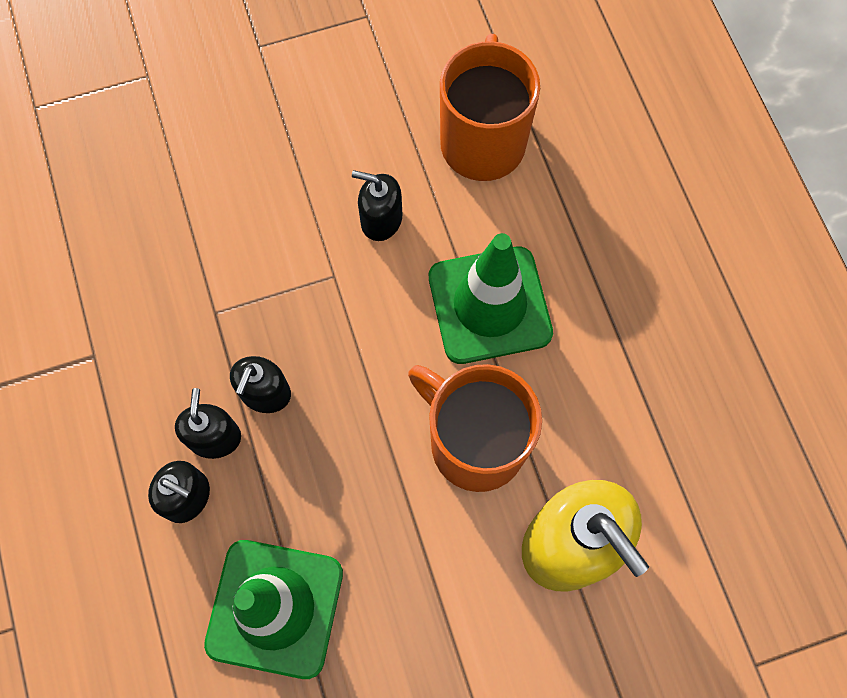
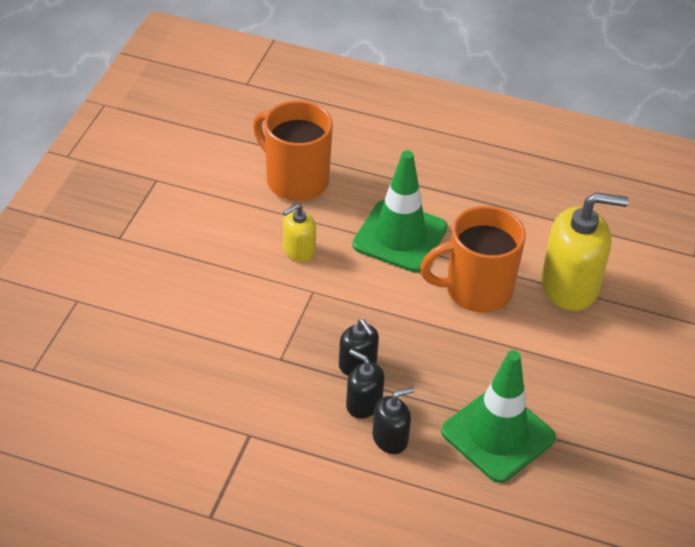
camera: 55 degrees left, 25 degrees down
black soap dispenser [352,170,402,241] -> yellow soap dispenser [283,203,316,262]

